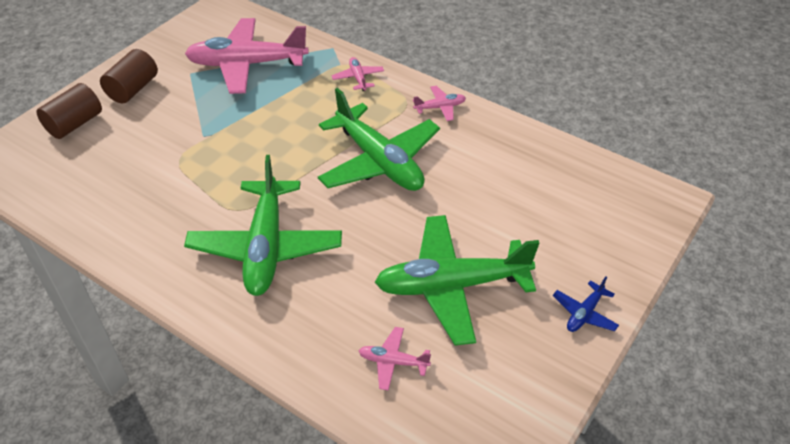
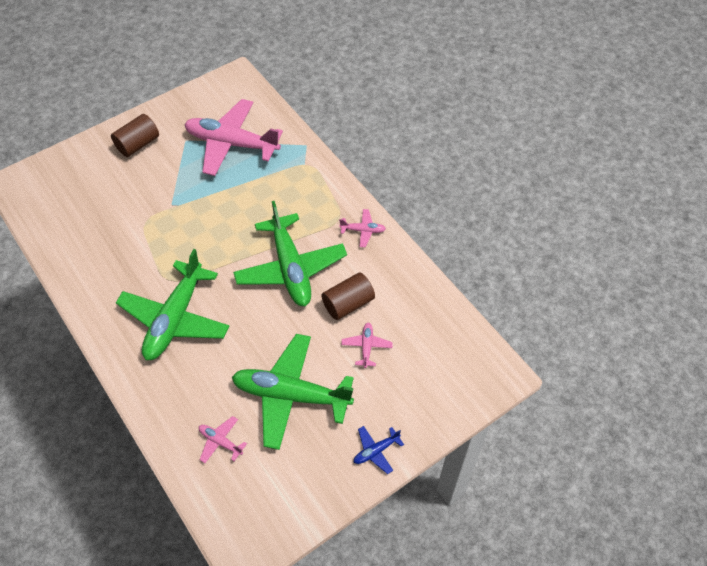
camera: 20 degrees right, 10 degrees up
brown cylinder [36,83,102,139] -> brown cylinder moved to [322,272,375,320]
pink plane [332,57,384,91] -> pink plane moved to [341,322,393,368]

